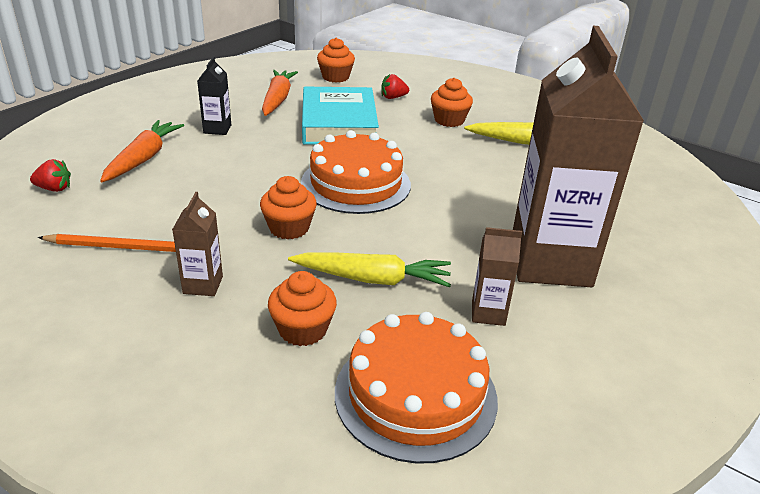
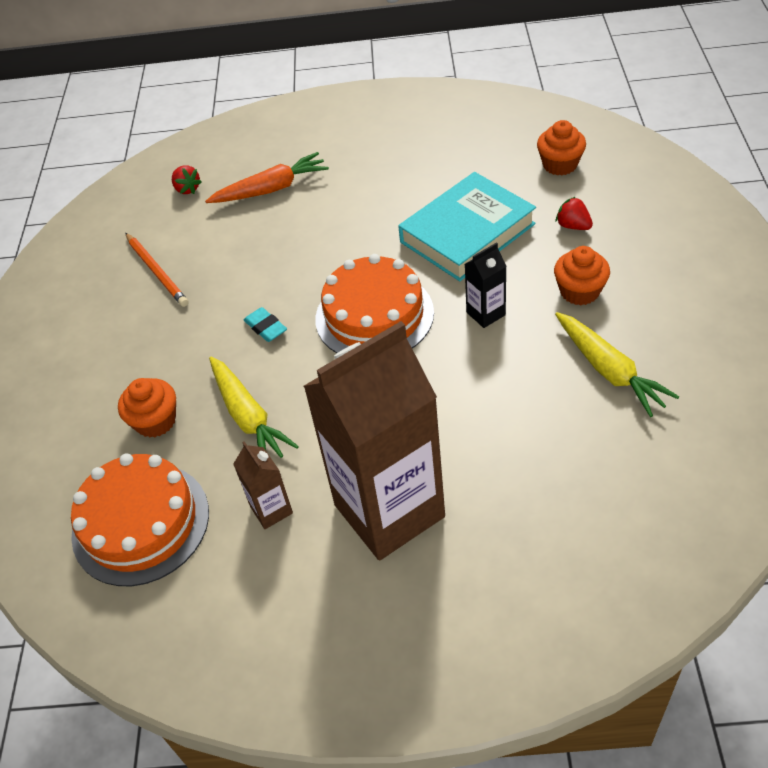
camera: 60 degrees right, 15 degrees up
brown carton [172,192,223,296] -> none
black carton [197,57,231,135] -> black carton moved to [465,242,507,328]
orange cupcake [260,176,317,239] -> turquoise eraser [244,307,287,342]
orange carrot [262,70,298,116] -> none

